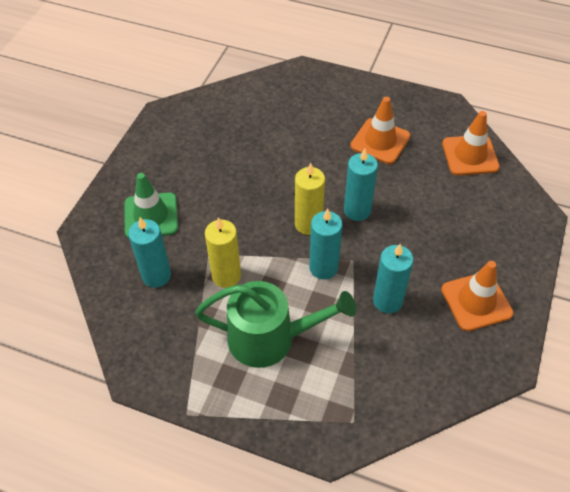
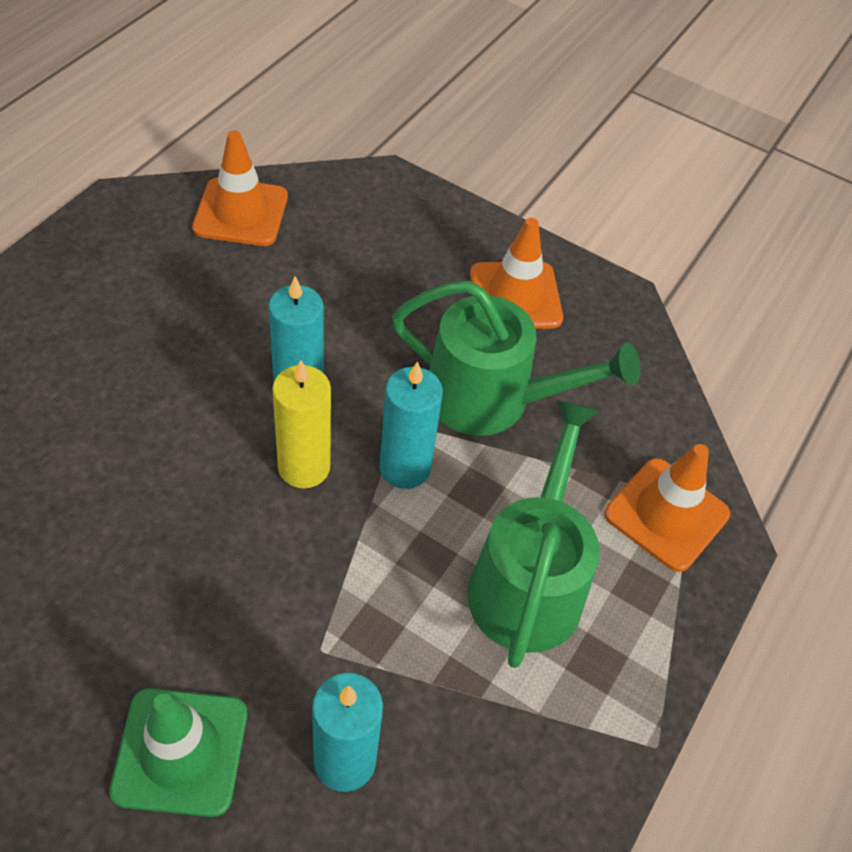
camera: 85 degrees left, 0 degrees up
yellow candle [205,217,241,288] -> none
orange traffic cone [350,97,411,164] -> orange traffic cone moved to [604,444,730,572]
turquoise candle [373,244,413,313] -> green watering can [392,281,641,436]

